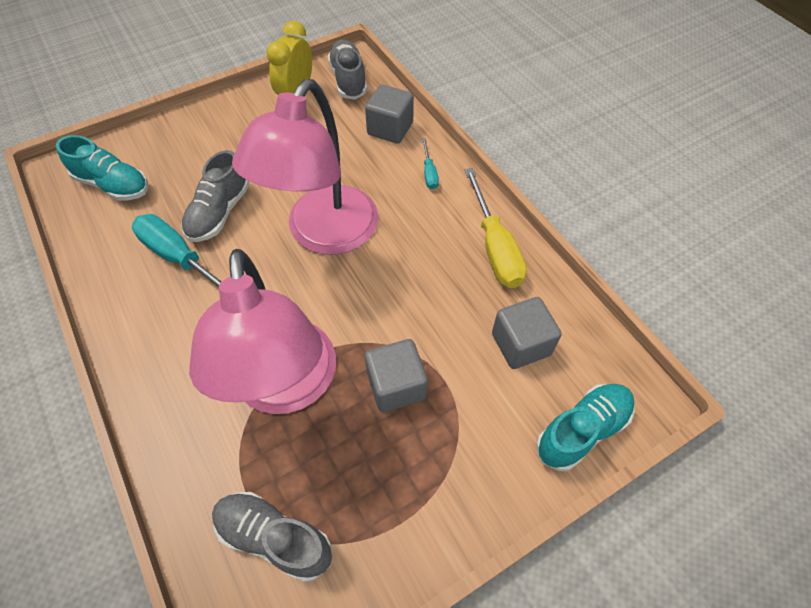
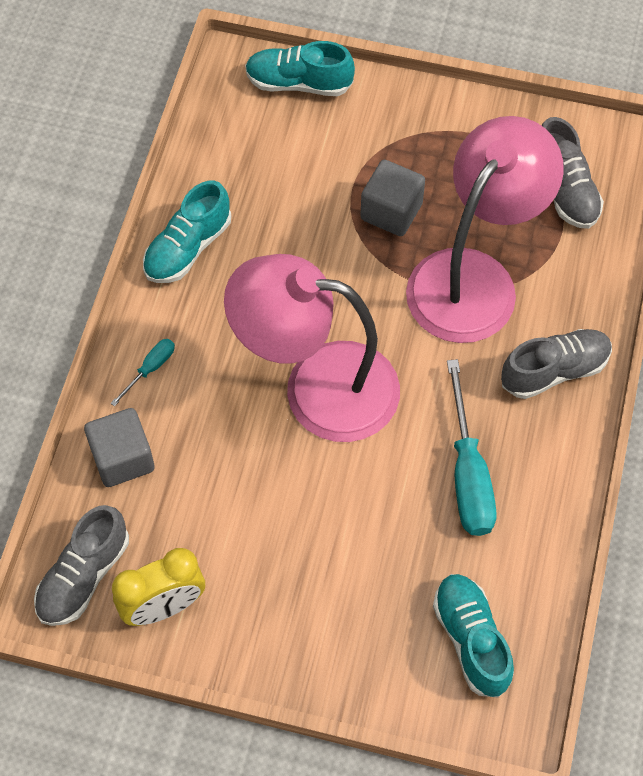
camera: 135 degrees left, 5 degrees up
grey shoe [181,150,249,242] -> grey shoe moved to [501,329,612,399]
pink lamp [232,79,378,255] -> pink lamp turned 150 degrees counterclockwise [224,254,400,442]
yellow screwdriver [465,168,527,288] -> turquoise shoe [143,181,231,283]
grey cube [492,297,562,369] -> none

